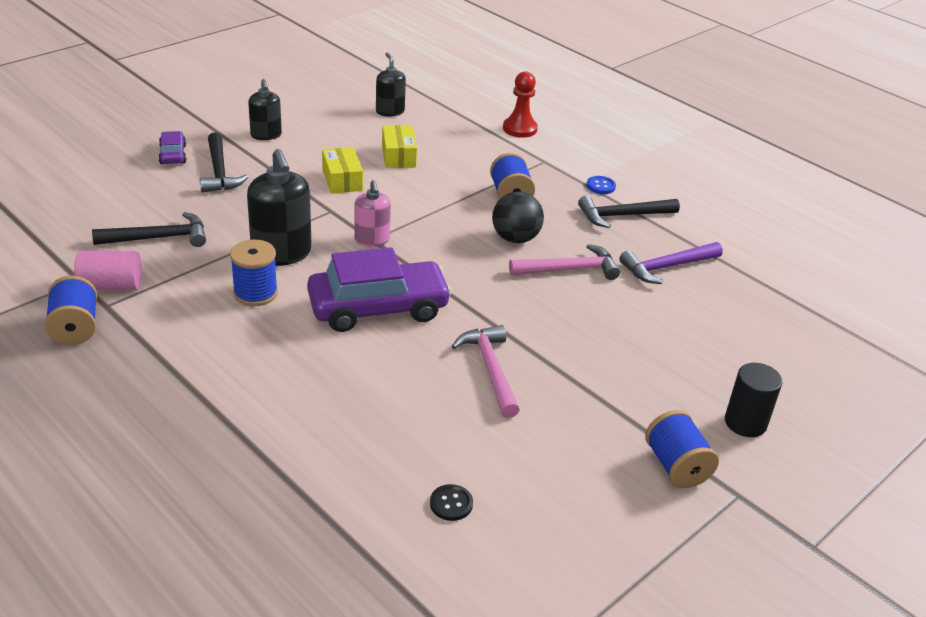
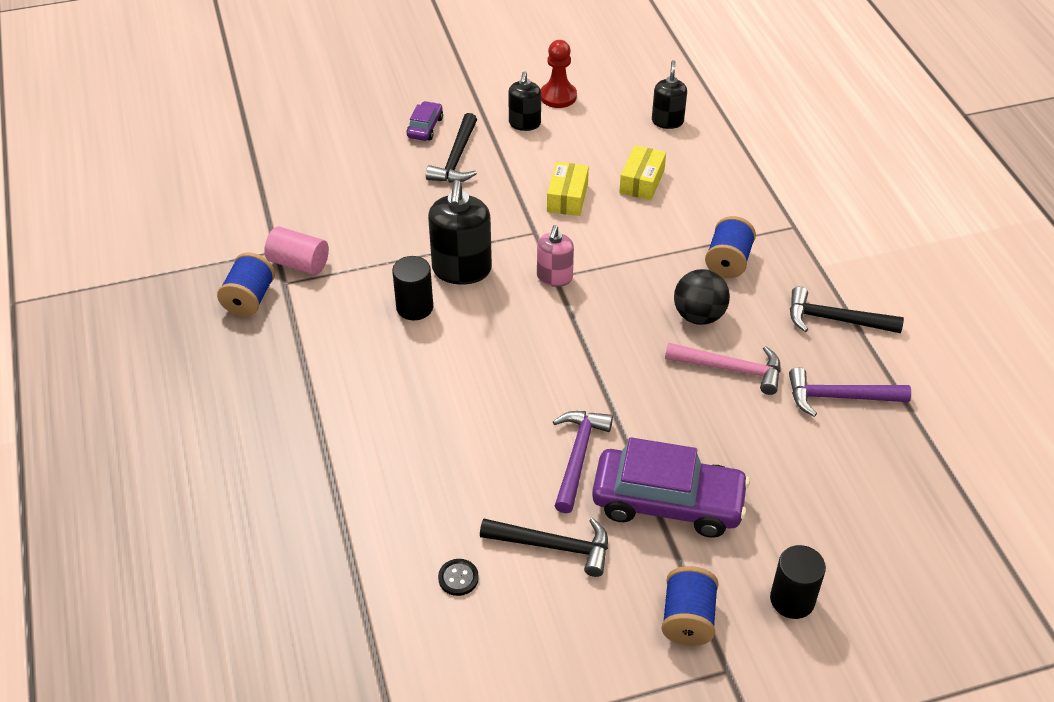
camera: 30 degrees right, 10 degrees up
black hammer [92,212,206,247] -> black hammer moved to [480,518,608,577]
blue spool [230,239,278,306] -> black cylinder [392,256,433,320]
purple car [307,247,452,332] -> purple car moved to [592,437,750,538]
pink hammer [452,325,520,418] -> purple hammer [553,411,613,513]
red pawn [503,71,538,138] -> red pawn moved to [541,40,577,108]
blue button [586,176,616,194] -> none

